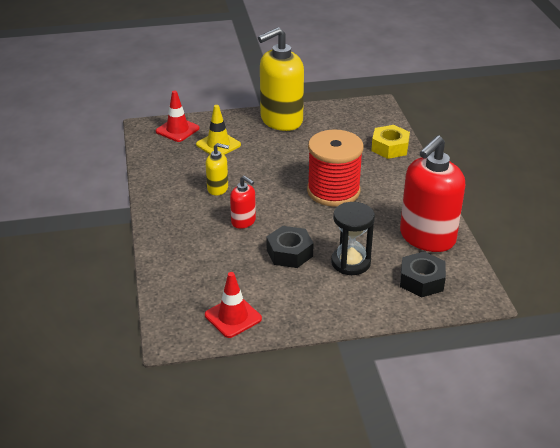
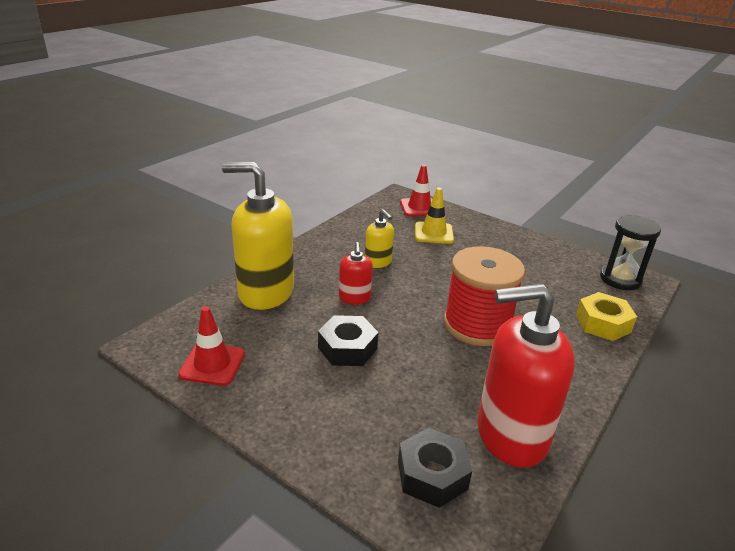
camera: 45 degrees right, 5 degrees down
yellow soap dispenser [258,27,304,131] -> yellow soap dispenser moved to [222,162,294,310]
black hourglass [331,202,375,275] -> black hourglass moved to [600,215,661,290]

